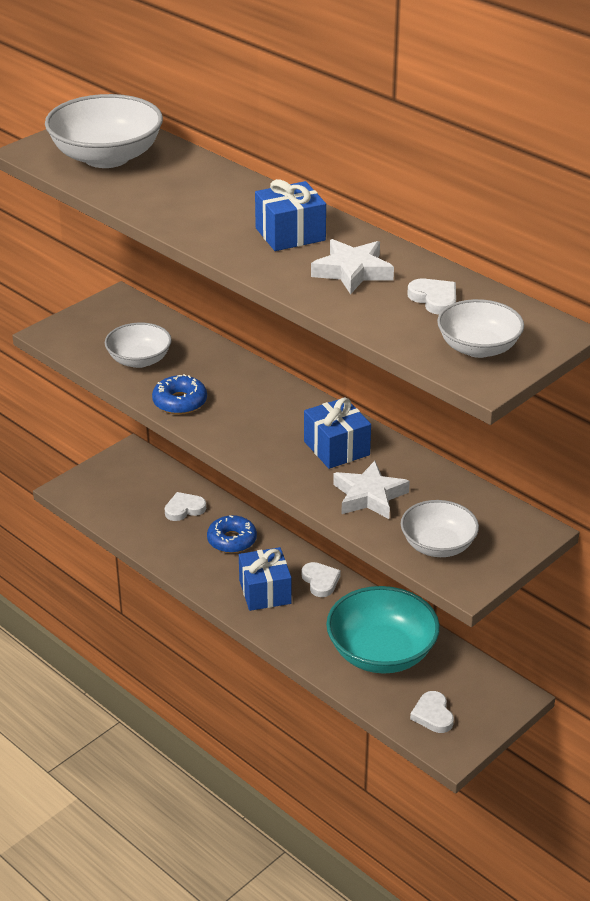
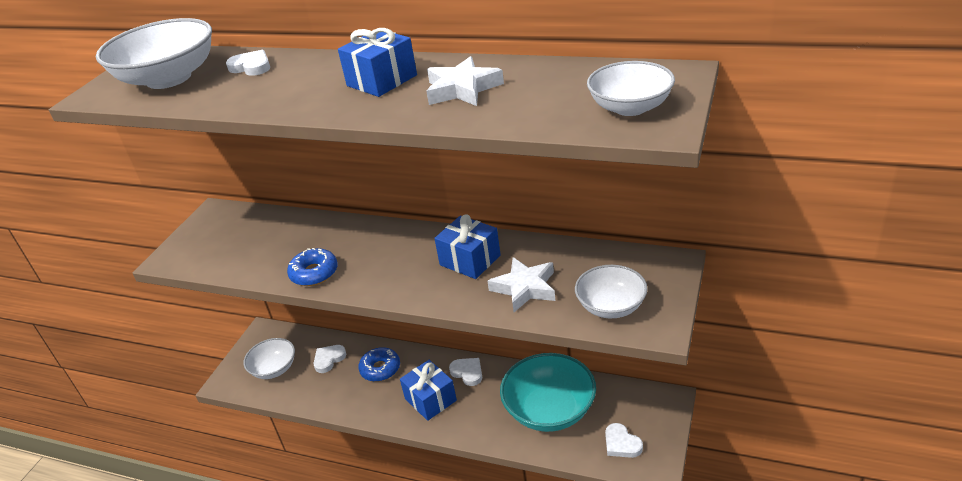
camera: 20 degrees left, 0 degrees up
white bowl [105,323,172,368] -> white bowl moved to [244,338,295,379]
white heart [407,279,456,315] -> white heart moved to [226,50,270,76]

